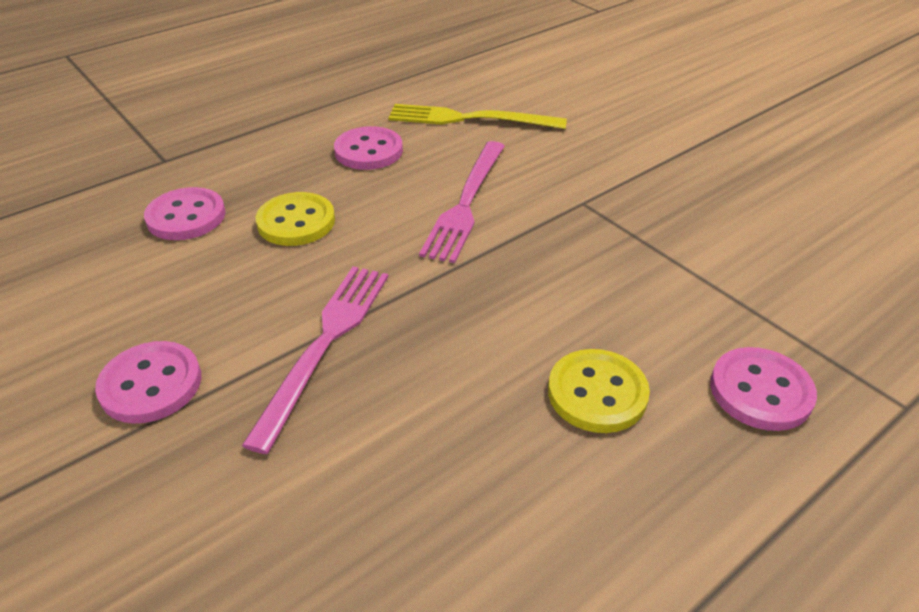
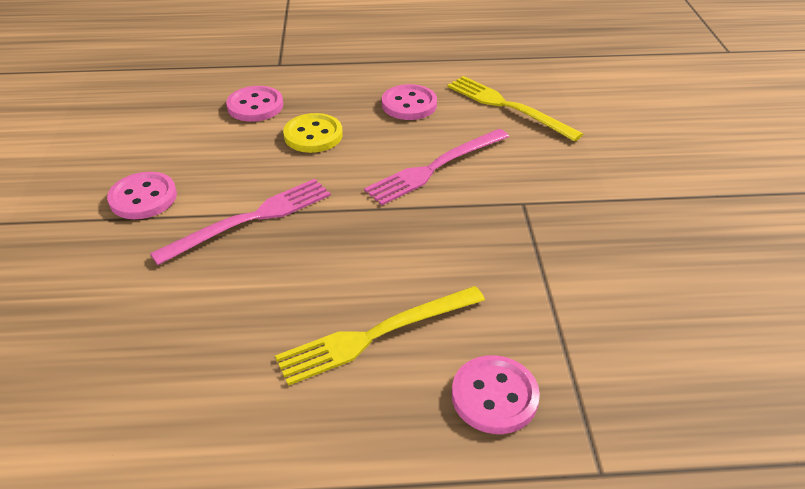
camera: 35 degrees right, 0 degrees up
yellow button [548,349,650,433] -> yellow fork [275,286,485,386]

